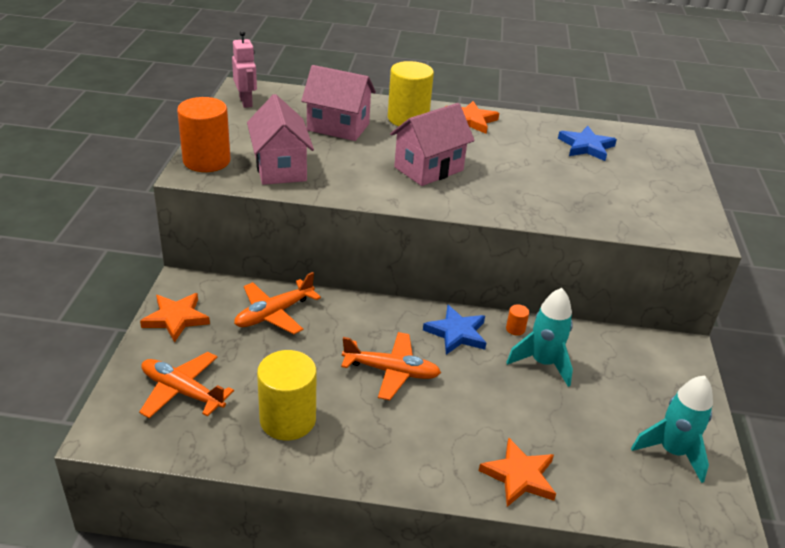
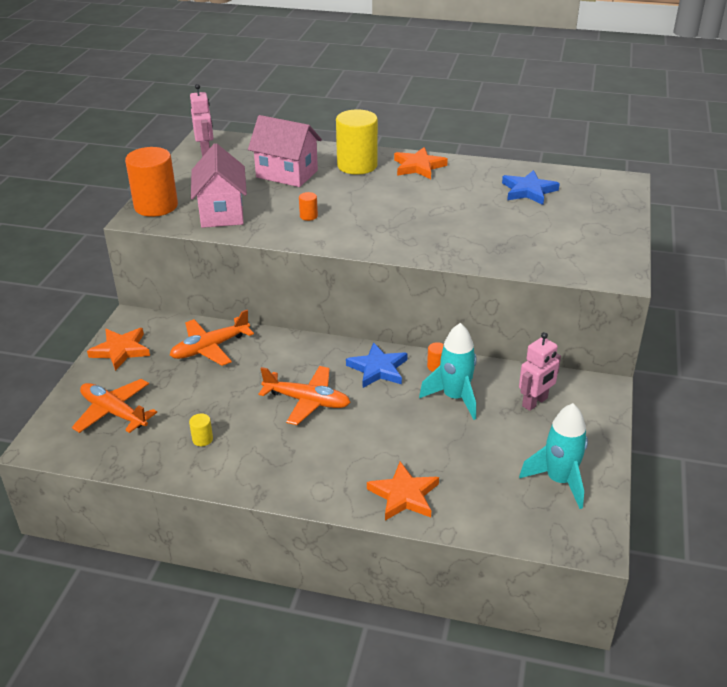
camera: 10 degrees right, 0 degrees up
yellow cylinder [257,350,317,441] -> yellow cylinder [189,413,213,446], size x0.41
pink house [390,103,475,186] -> none
none -> orange cylinder [299,192,318,221]
none -> pink robot [519,332,561,411]

